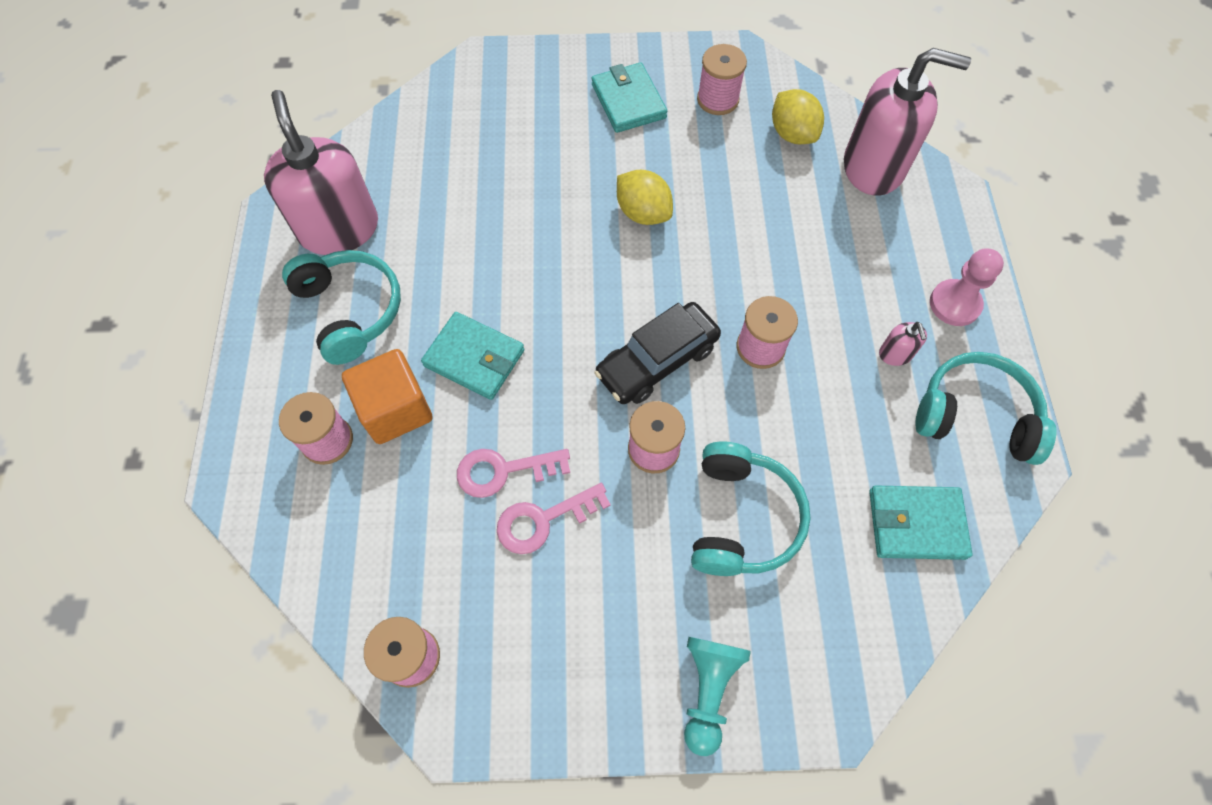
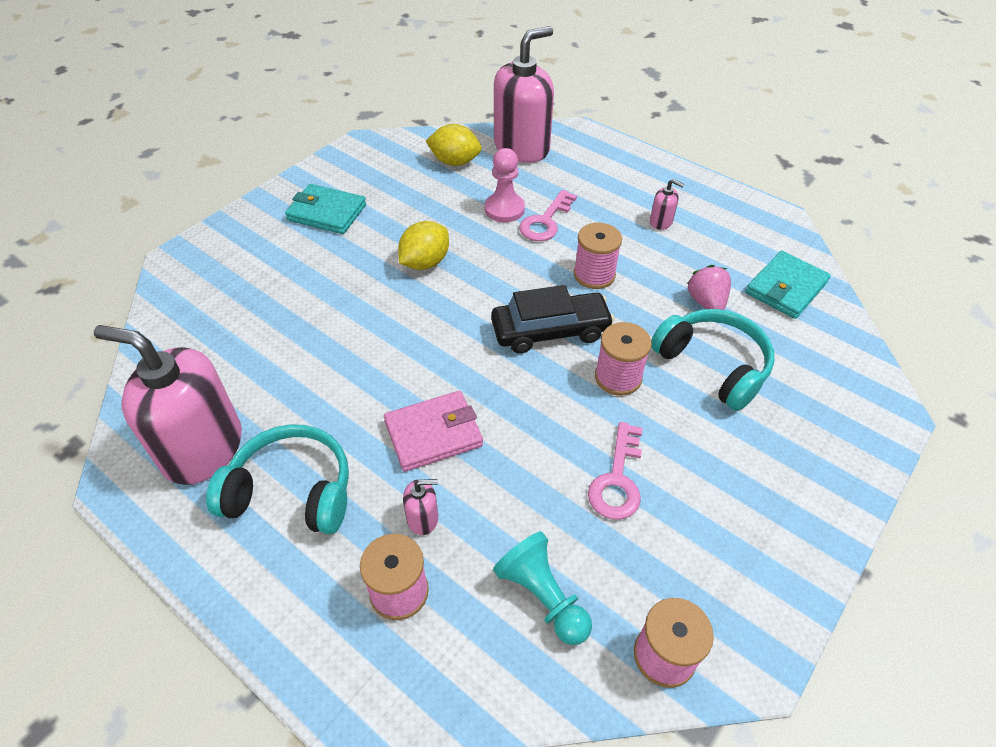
camera: 50 degrees left, 15 degrees down
orange cube [342,349,433,444] -> pink soap dispenser [403,479,438,535]
turquoise wallet [421,312,525,400] -> pink wallet [384,391,483,472]
pink key [457,449,570,498] -> pink key moved to [519,190,577,241]
black car [594,302,721,404] -> black car turned 105 degrees counterclockwise [491,285,614,353]
yellow lemon [617,170,673,225] -> yellow lemon turned 45 degrees counterclockwise [398,221,449,270]
turquoise pawn [684,637,751,756] -> turquoise pawn moved to [493,531,592,645]
pink spool [697,44,747,115] -> none
turquoise headphones [915,352,1056,465] -> none
pink pawn [930,249,1004,326] -> pink pawn moved to [485,148,525,222]
none -> pink strawberry [687,265,731,310]

